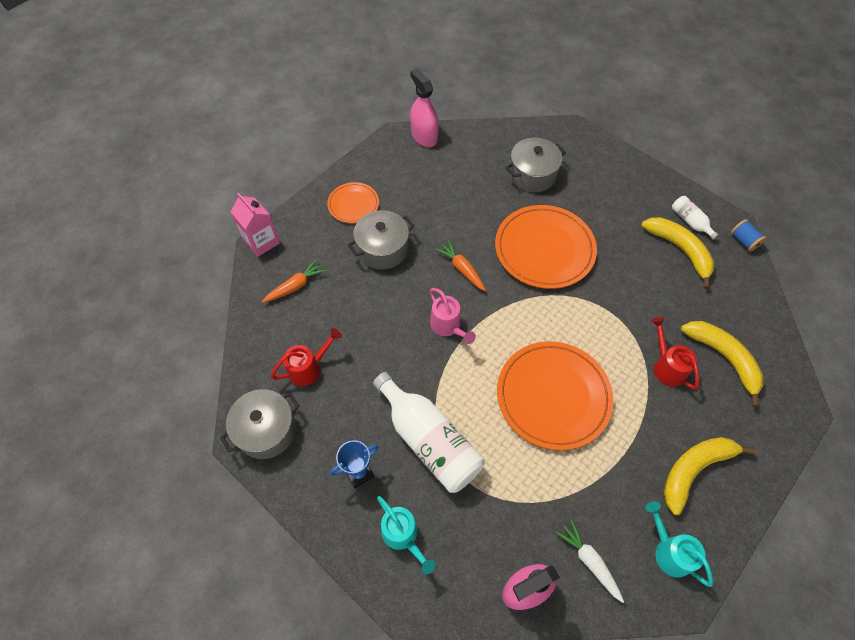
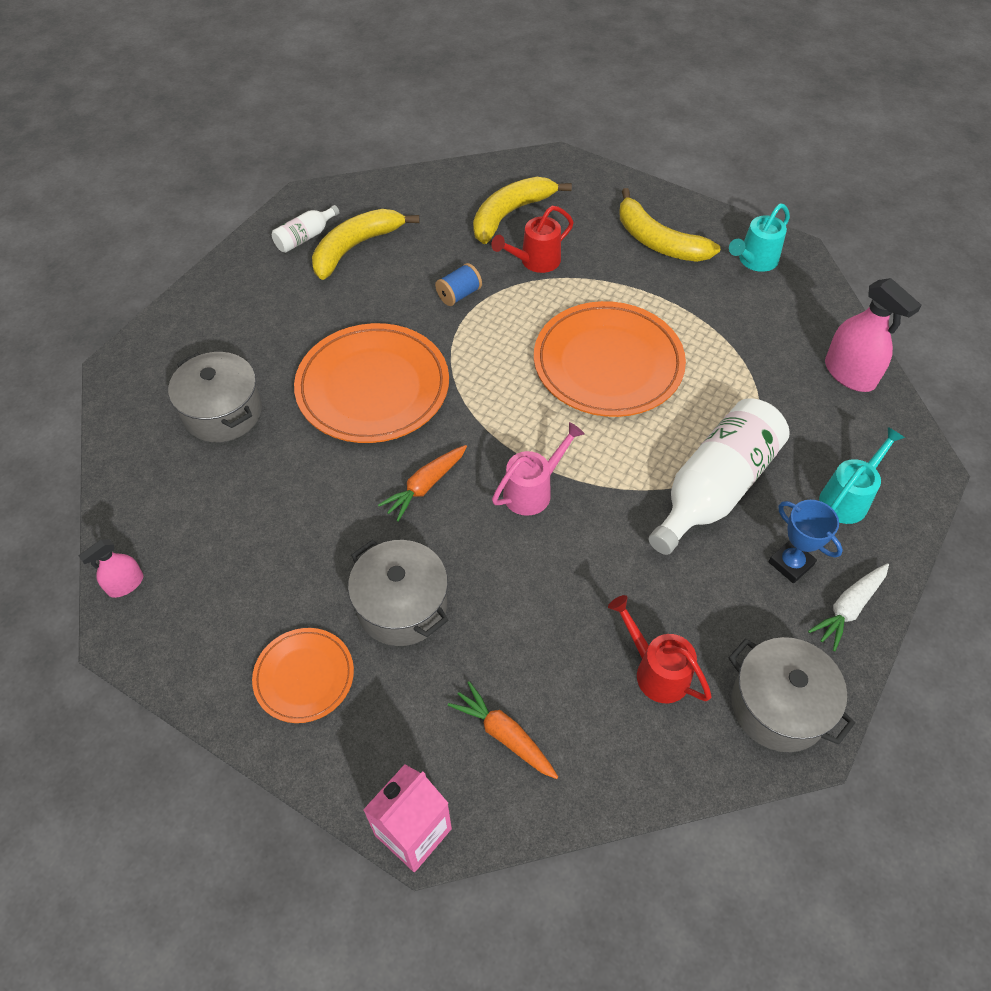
camera: 100 degrees left, 5 degrees down
pink spray bottle [410,69,439,147] -> pink spray bottle [79,539,143,598], size x0.56
white carrot [555,519,624,603] -> white carrot moved to [808,563,889,651]
blue spool [731,219,767,252] -> blue spool moved to [435,263,482,306]

